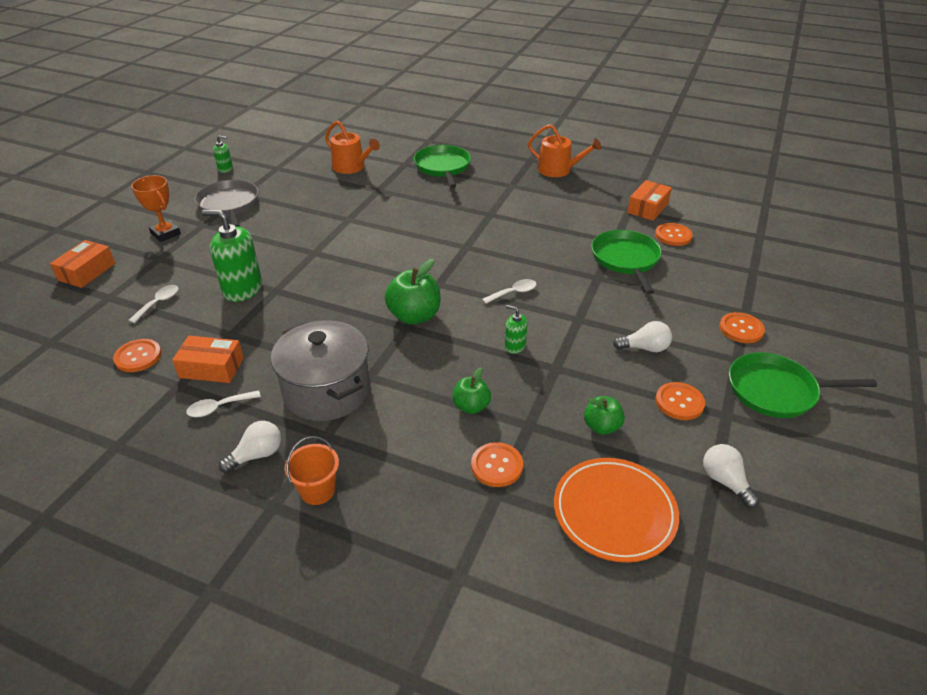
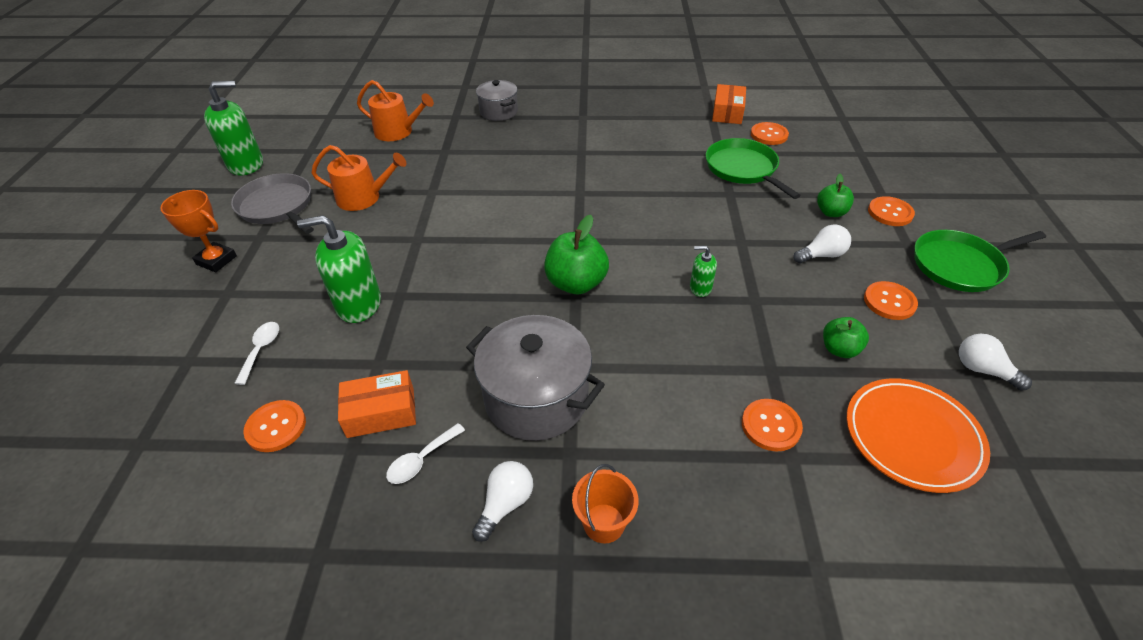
camera: 20 degrees left, 5 degrees up
orange box [50,240,115,288] -> none
green soap dispenser [213,136,233,173] -> green soap dispenser [204,81,263,175], size x1.99
green pan [414,145,471,188] -> grey pot [476,80,518,121]
green apple [452,367,491,414] -> green apple moved to [817,174,854,217]
white spoon [482,279,537,304] -> none
orange watering can [528,124,601,177] -> orange watering can moved to [311,145,407,211]

